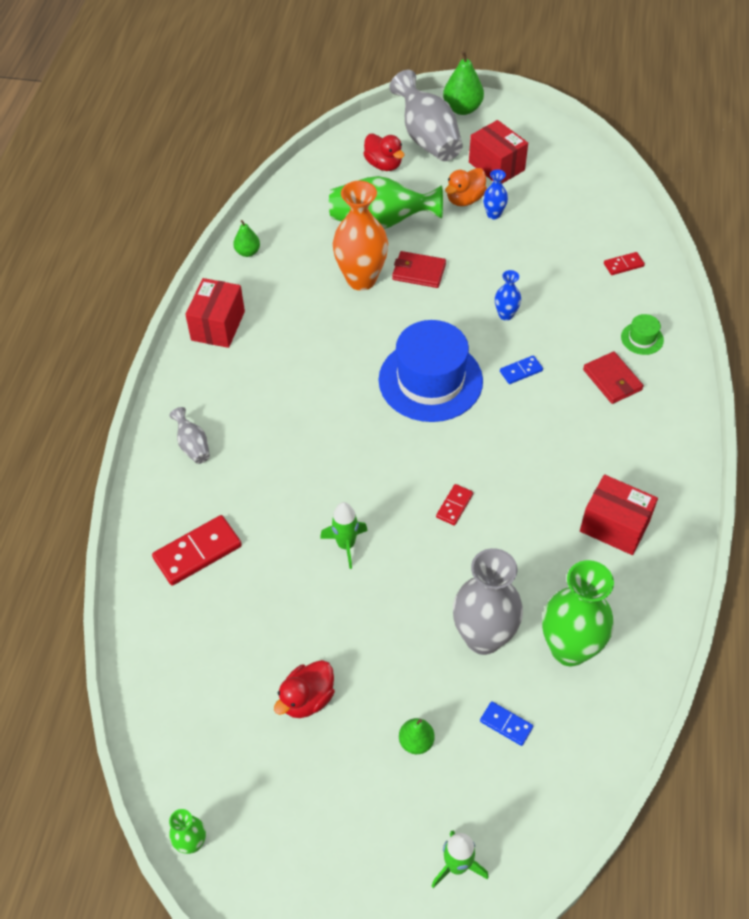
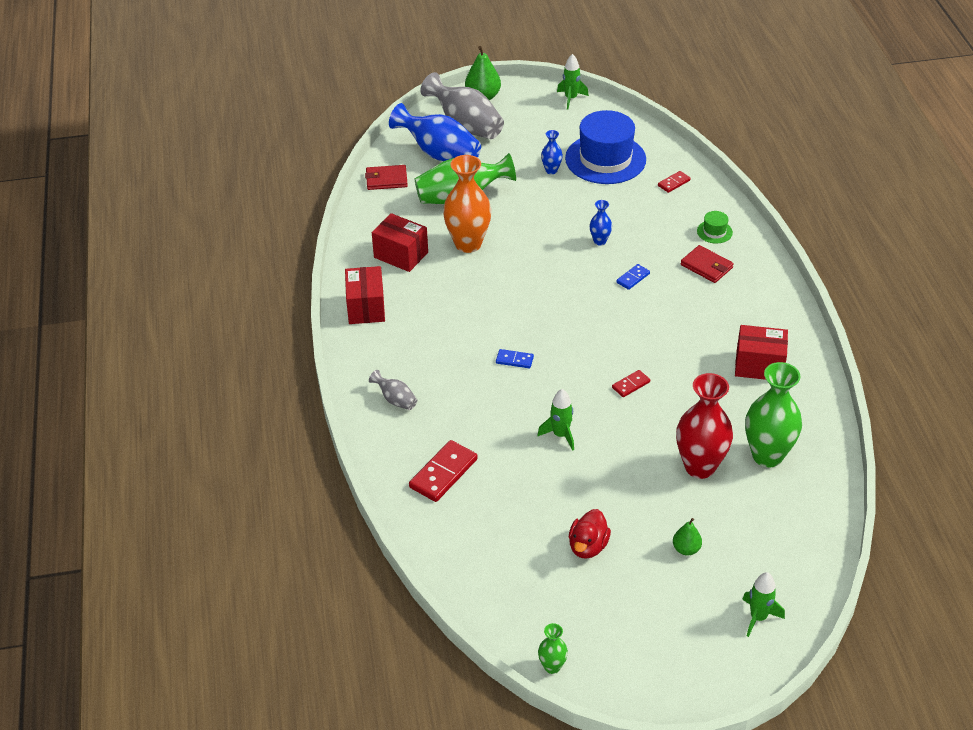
camera: 20 degrees left, 10 degrees down
green pear [233,220,260,257] -> none
red duck [363,133,404,171] -> blue vase [389,103,481,161]
blue hat [379,320,483,422] -> blue hat moved to [565,110,646,184]
red wallet [392,251,446,288] -> red wallet moved to [365,165,408,190]
red domino [436,484,473,525] -> red domino turned 45 degrees clockwise [612,370,650,397]
orange duck [445,168,487,206] -> none
grey vase [453,548,523,655] -> red vase [676,373,733,479]
red box [469,120,528,183] -> red box moved to [372,213,428,272]
blue domino [480,701,533,746] -> blue domino moved to [496,349,534,368]
none -> green rocket [557,54,589,110]

